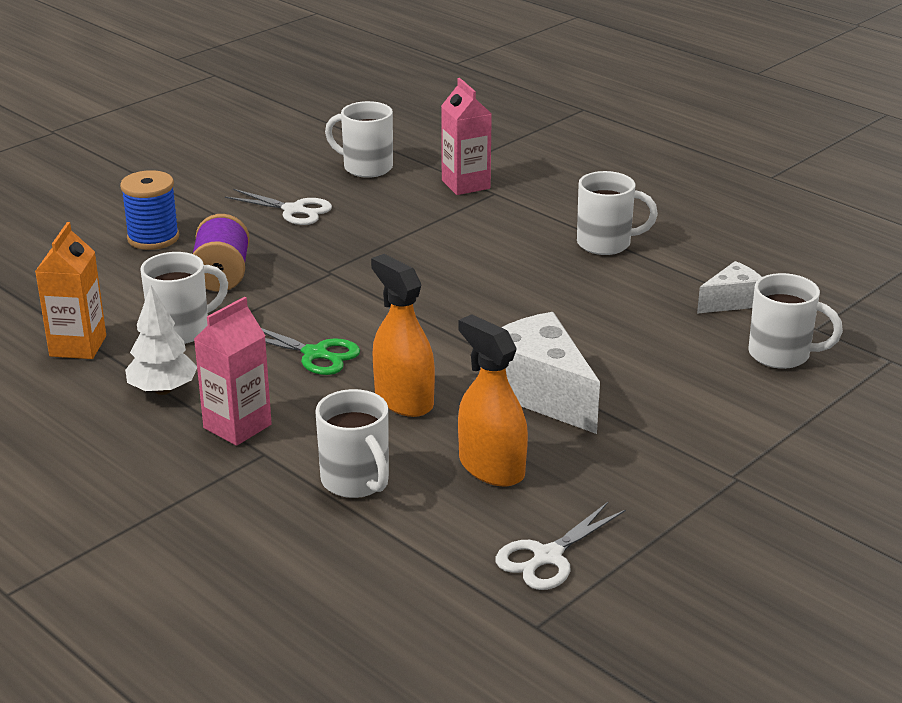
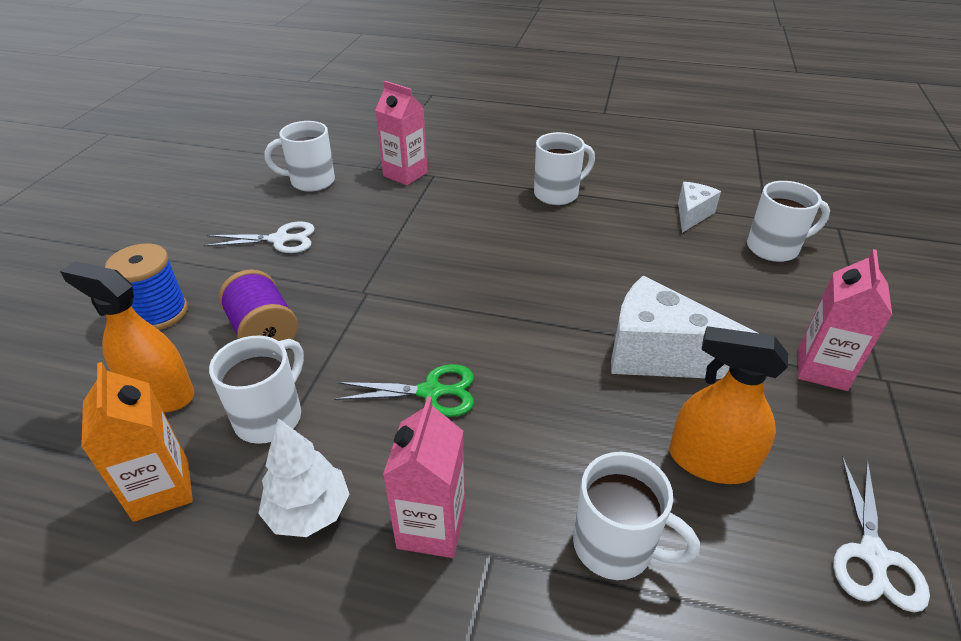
camera: 30 degrees left, 10 degrees up
orange spray bottle [371,254,435,417] -> orange spray bottle moved to [60,261,194,412]
none -> pink carton [798,249,892,391]

